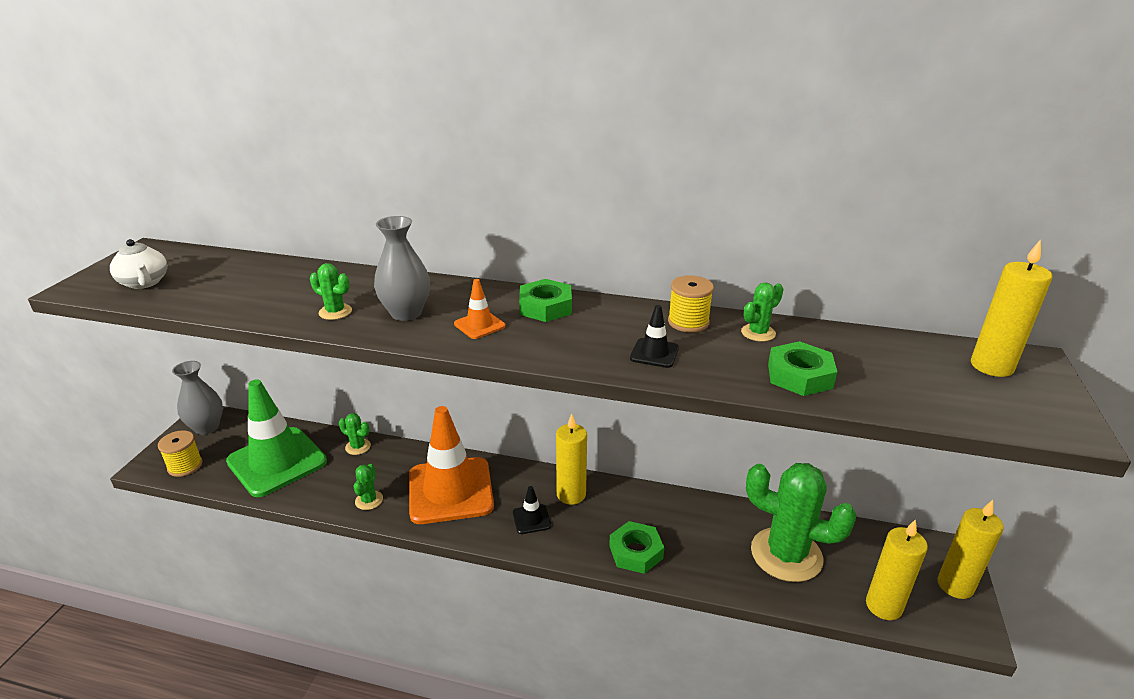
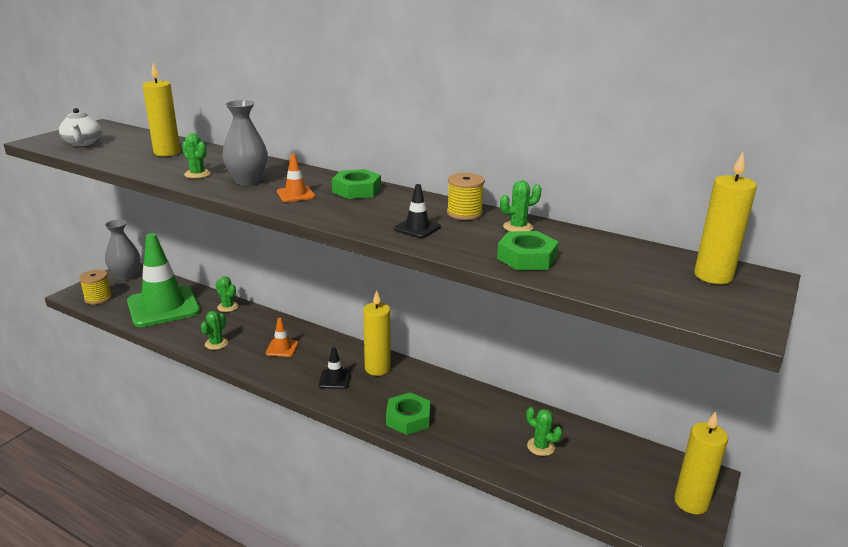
camera: 15 degrees right, 5 degrees down
orange traffic cone [409,406,494,524] -> orange traffic cone [266,318,298,357], size x0.40
green cactus [746,463,856,582] -> green cactus [526,407,562,456], size x0.43
yellow candle [866,519,928,620] -> yellow candle moved to [143,63,180,156]

